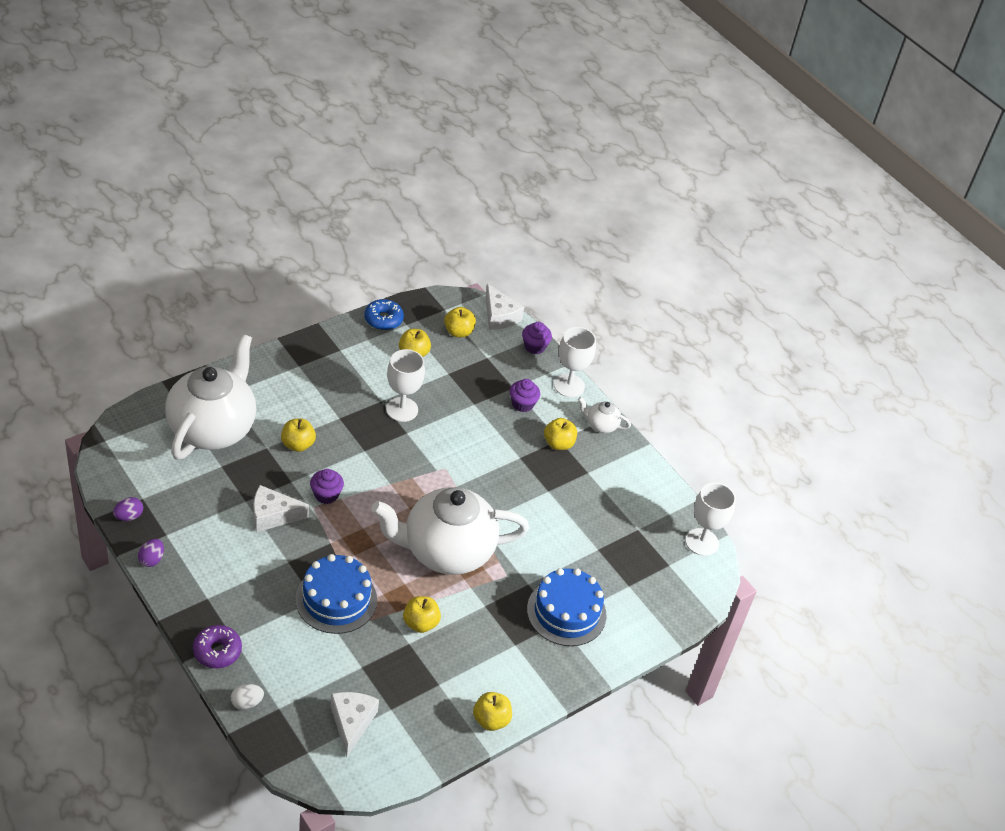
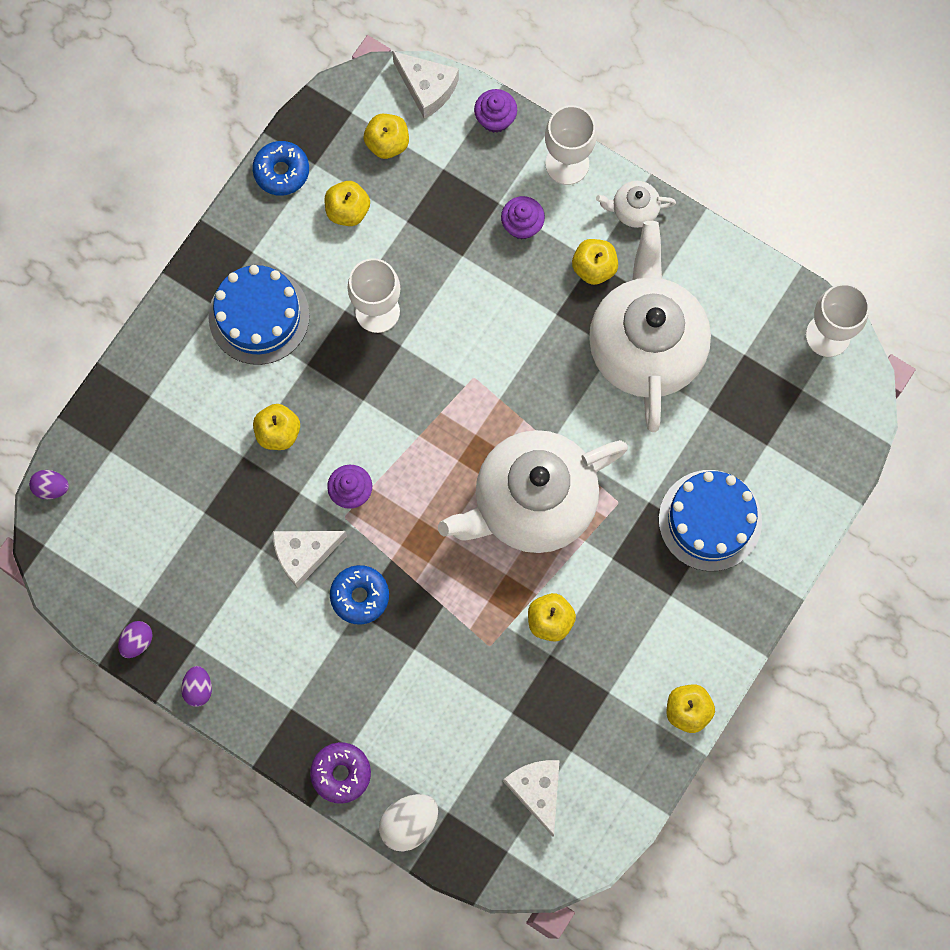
camera: 15 degrees left, 30 degrees up
white teapot [165,334,256,460] -> white teapot moved to [589,221,711,432]
white egg [231,684,264,710] -> white egg [379,794,438,851], size x1.59
blue cake [295,554,377,634] -> blue cake moved to [208,265,310,365]
none -> purple egg [29,470,69,499]
none -> blue donut [330,565,389,625]

